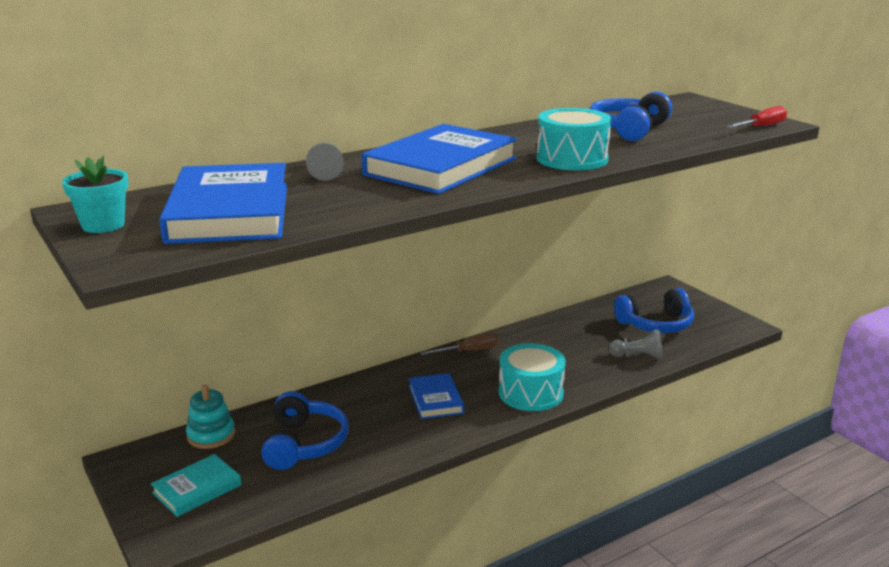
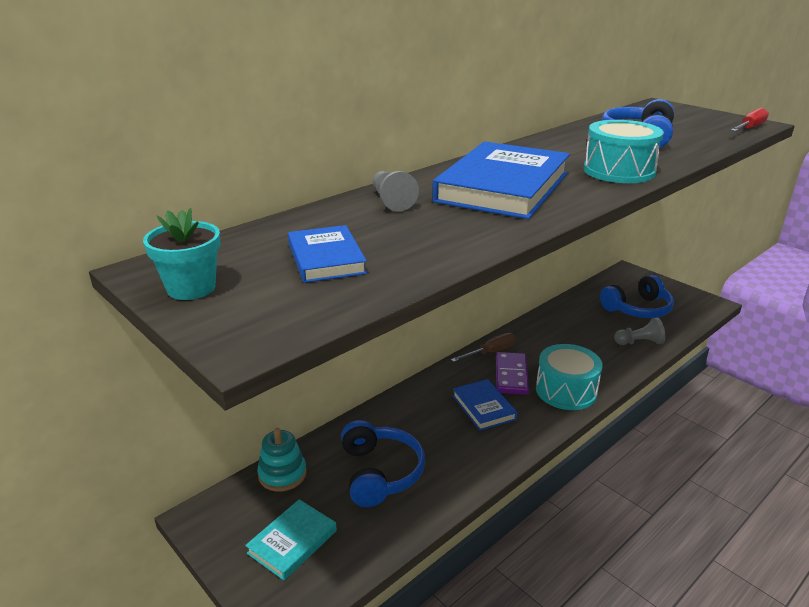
camera: 10 degrees left, 5 degrees up
blue book [159,163,287,244] -> blue book [288,225,367,283], size x0.51
none -> purple domino [496,352,529,395]

